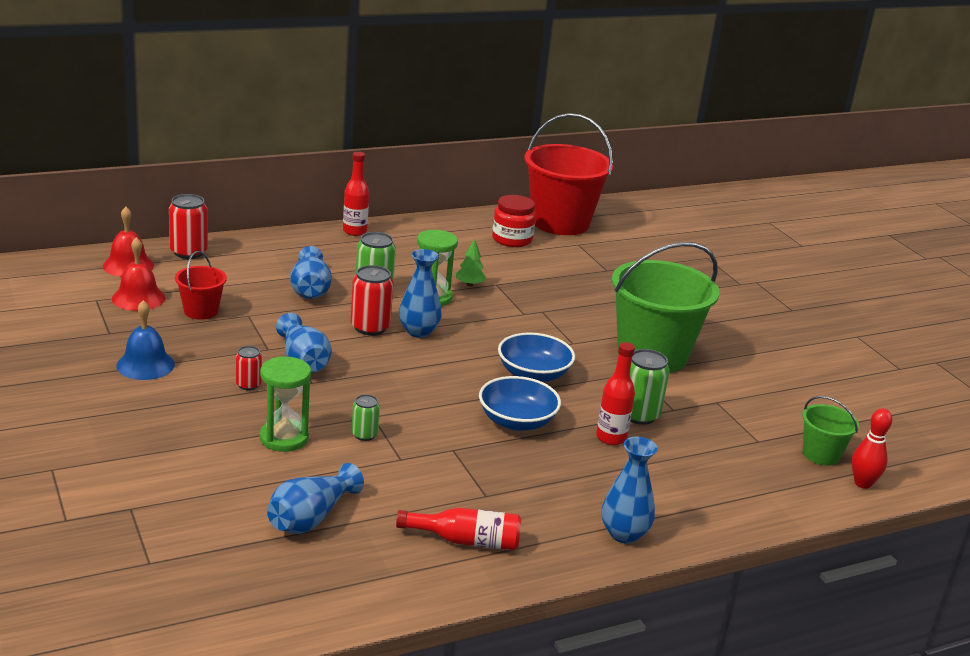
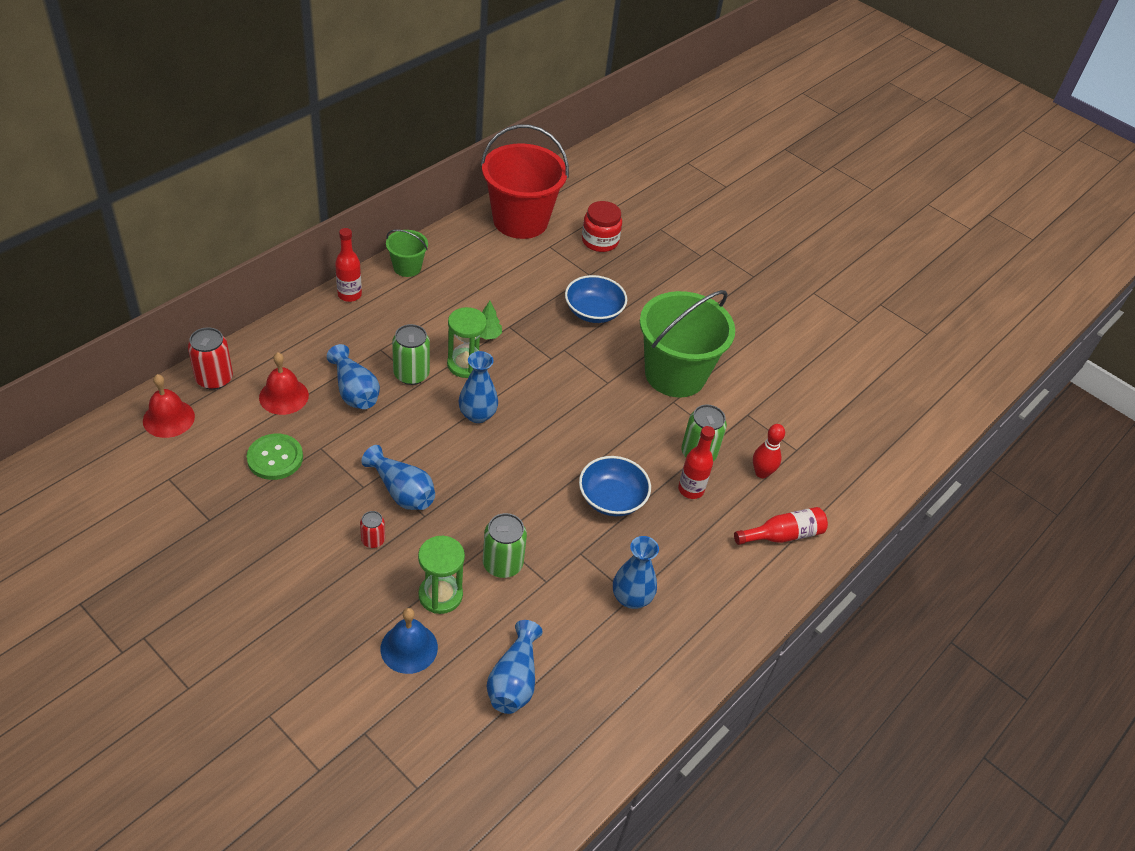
camera: 25 degrees left, 20 degrees up
red bell [112,237,165,311] -> red bell moved to [259,352,309,415]
blue bell [116,300,175,380] -> blue bell moved to [381,608,438,674]
red bucket [175,251,227,320] -> green button [247,434,303,480]
red can [351,265,394,335] -> none
green can [352,394,380,441] -> green can [483,513,527,578], size x1.73
red bottle [396,508,521,550] -> red bottle moved to [734,507,828,545]
red jar [492,195,536,247] -> red jar moved to [582,201,622,252]
blue bowl [498,332,575,382] -> blue bowl moved to [565,275,627,323]
blue vase [602,437,658,544] -> blue vase moved to [613,536,659,609]
green bucket [802,396,859,466] -> green bucket moved to [386,230,428,277]
red bowling pin [852,408,892,489] -> red bowling pin moved to [753,424,785,478]

